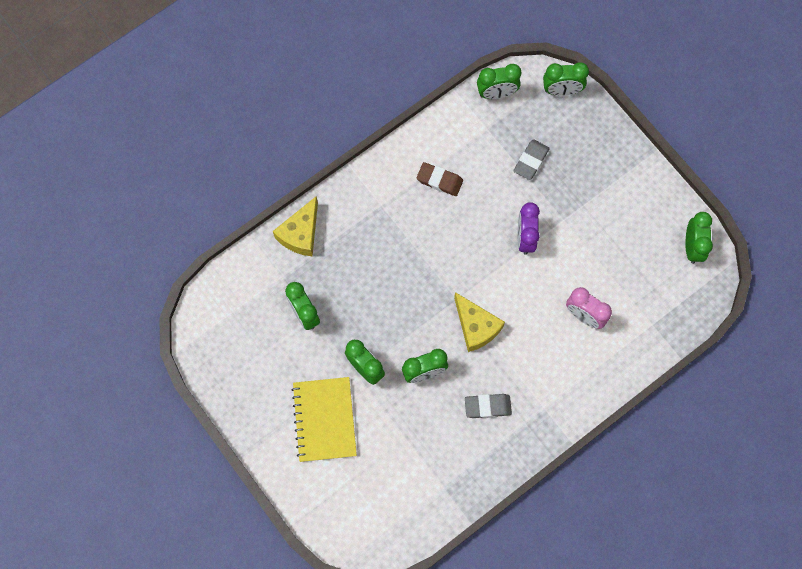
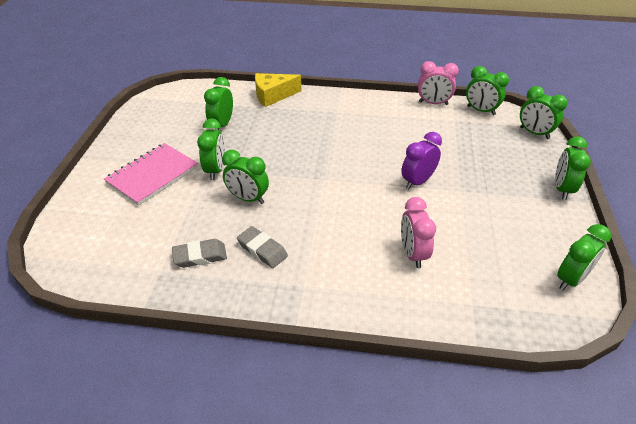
camera: 45 degrees right, 30 degrees down
yellow notebook [291,377,357,462] -> pink notebook [104,143,198,206]
brown eraser [417,162,463,196] -> none
yellow cheese [454,292,505,352] -> none
grey eraser [514,139,550,180] -> grey eraser moved to [172,239,227,268]
none -> pink clock [418,61,459,105]
none -> green clock [555,136,591,200]

